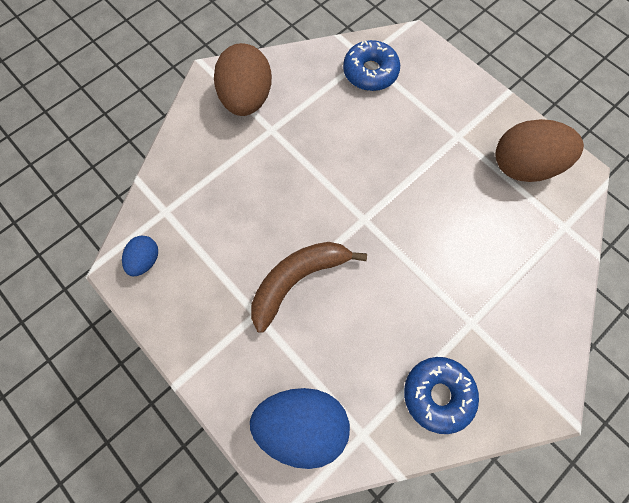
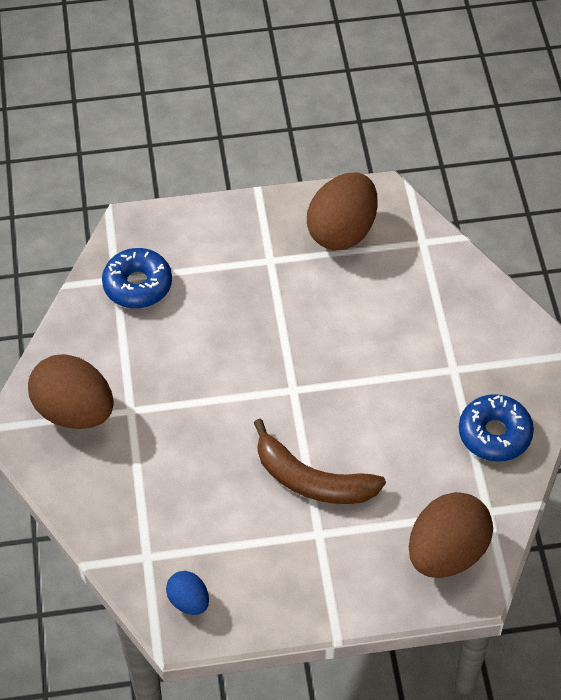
camera: 55 degrees left, 15 degrees down
blue egg [250,388,350,469] -> brown egg [409,492,493,578]
brown banana [251,242,367,333] -> brown banana turned 60 degrees counterclockwise [254,419,386,504]

